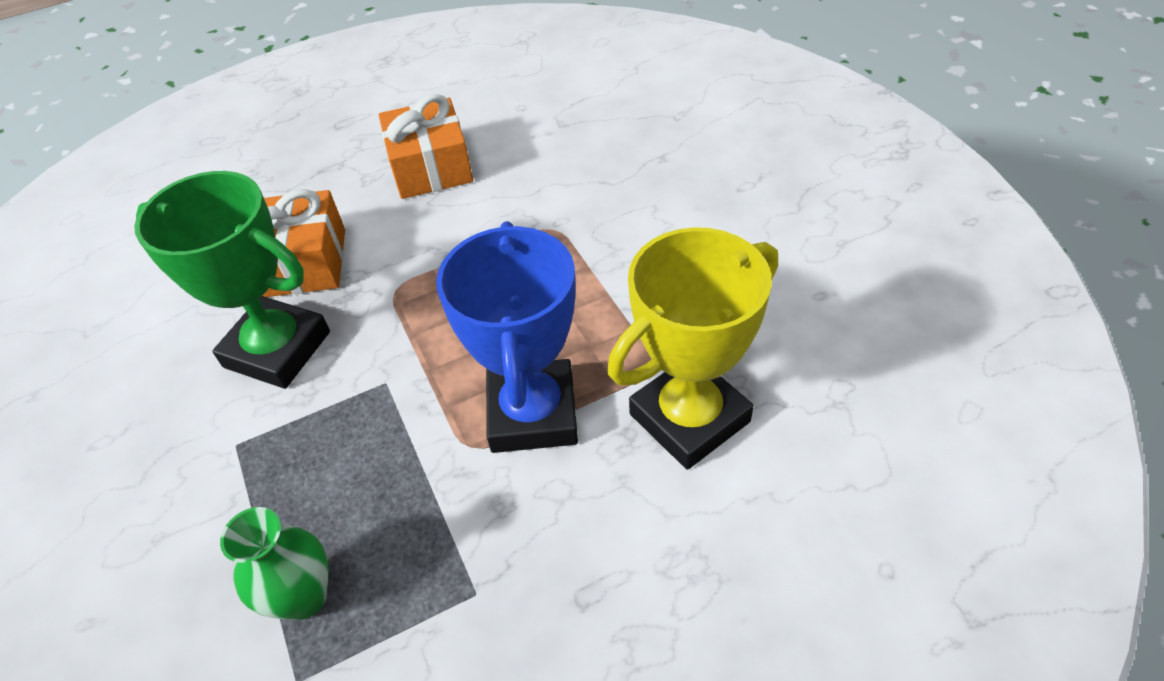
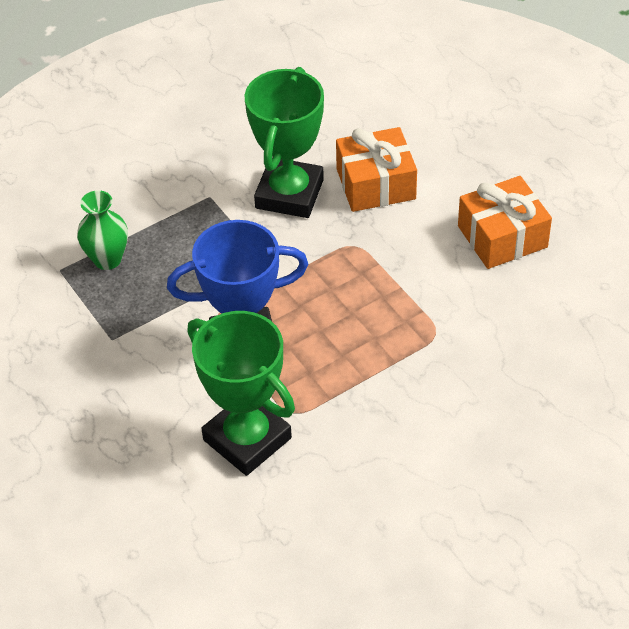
camera: 80 degrees right, 0 degrees up
yellow trophy [607,227,778,470] -> green trophy [187,311,295,476]

